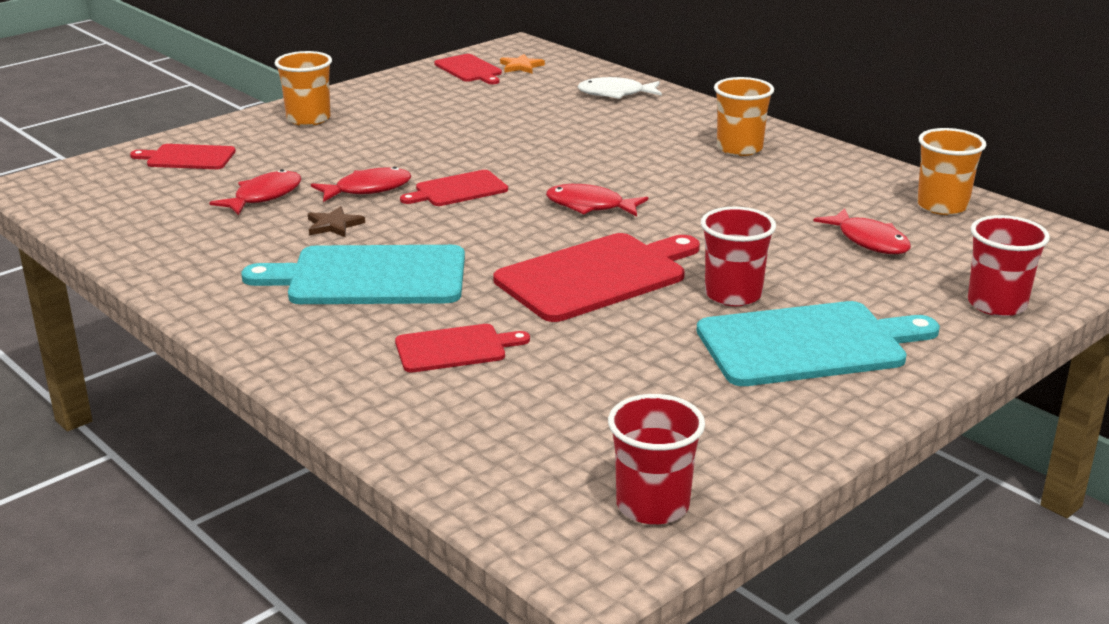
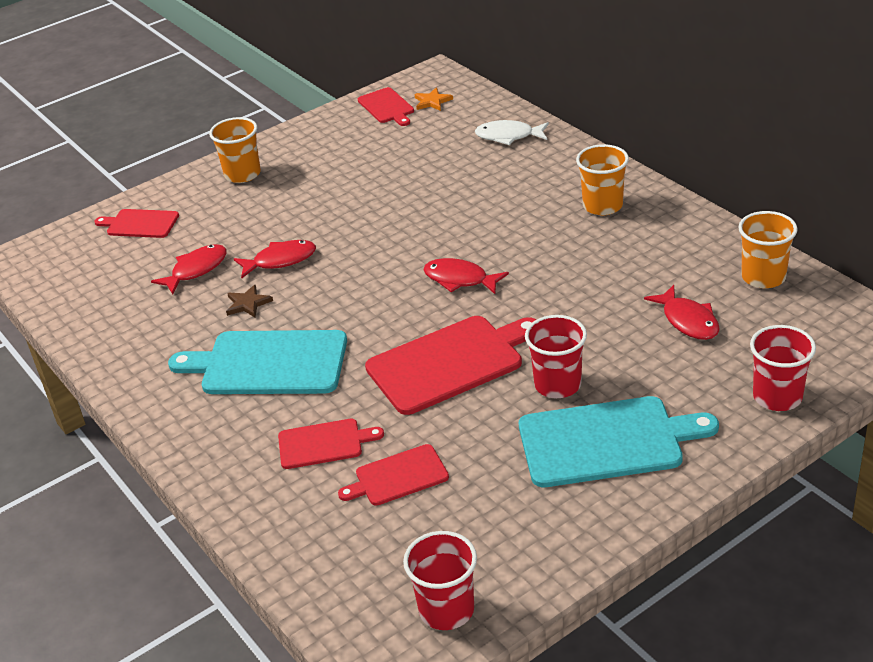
camera: 10 degrees right, 10 degrees up
red cutting board [400,170,508,206] -> red cutting board moved to [338,444,449,506]

